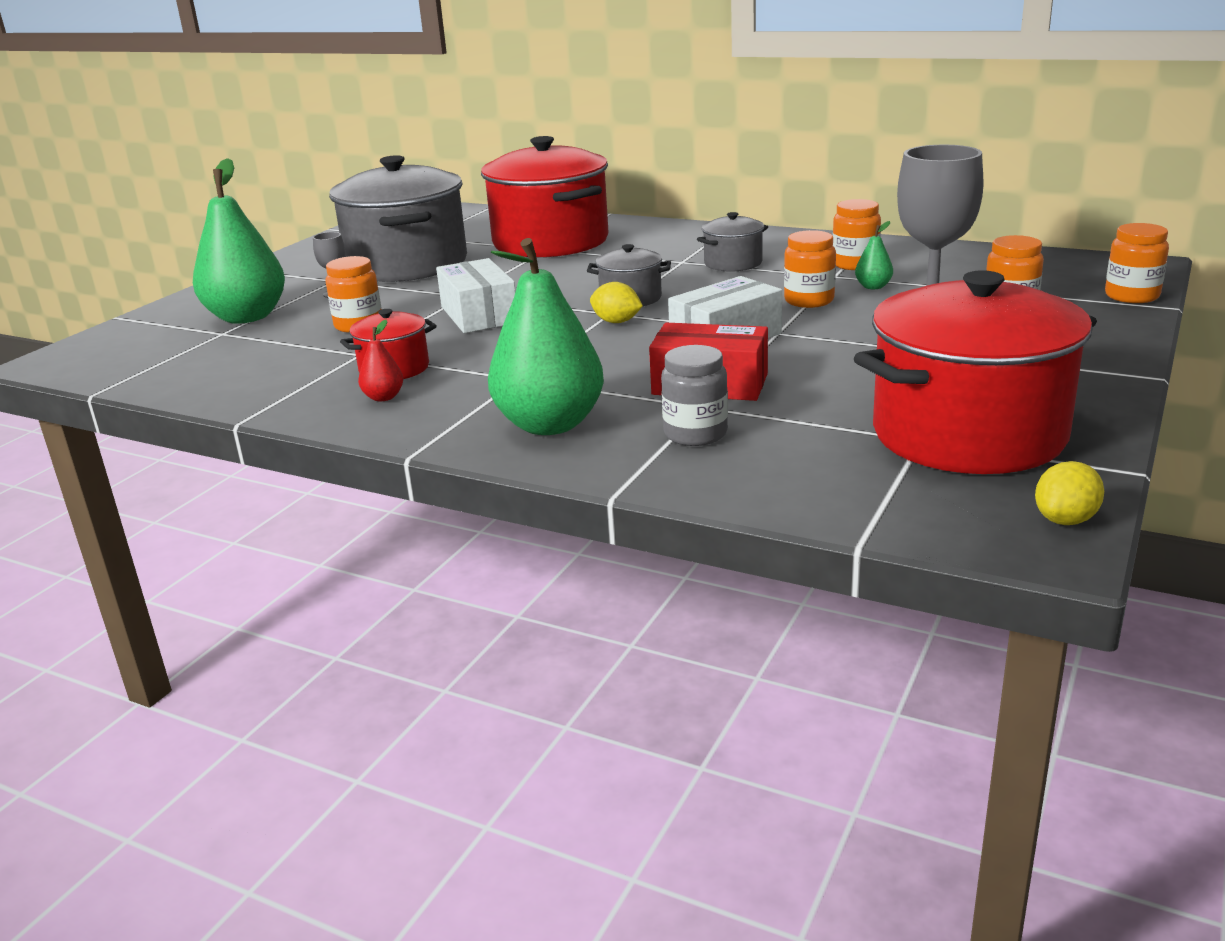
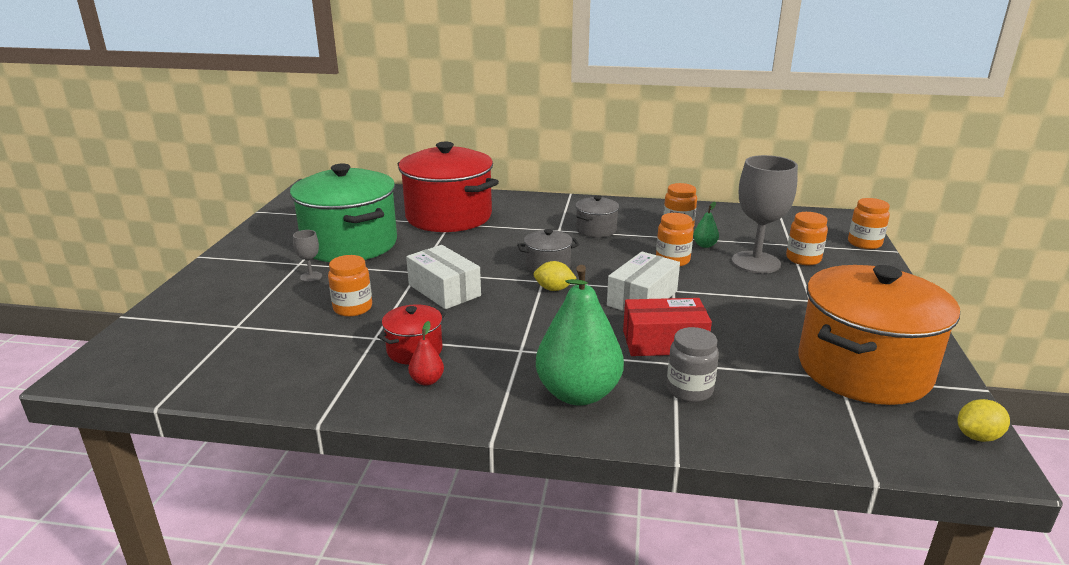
camera: 20 degrees left, 0 degrees up
green pear [193,158,285,324] -> none
grey pot [329,155,467,282] -> green pot [290,164,397,262]
red pot [854,270,1097,474] -> orange pot [798,265,960,405]
yellow lemon [1035,461,1104,525] -> yellow lemon turned 45 degrees clockwise [958,399,1010,442]

